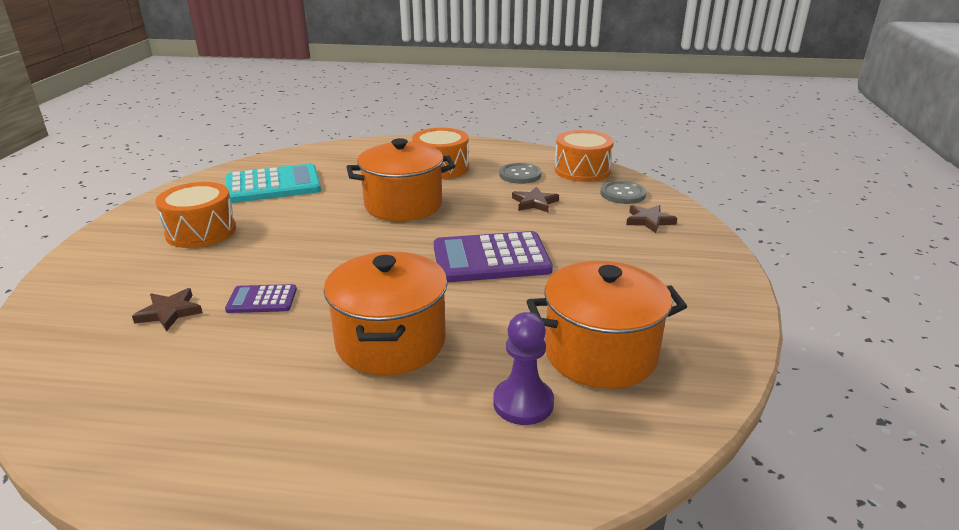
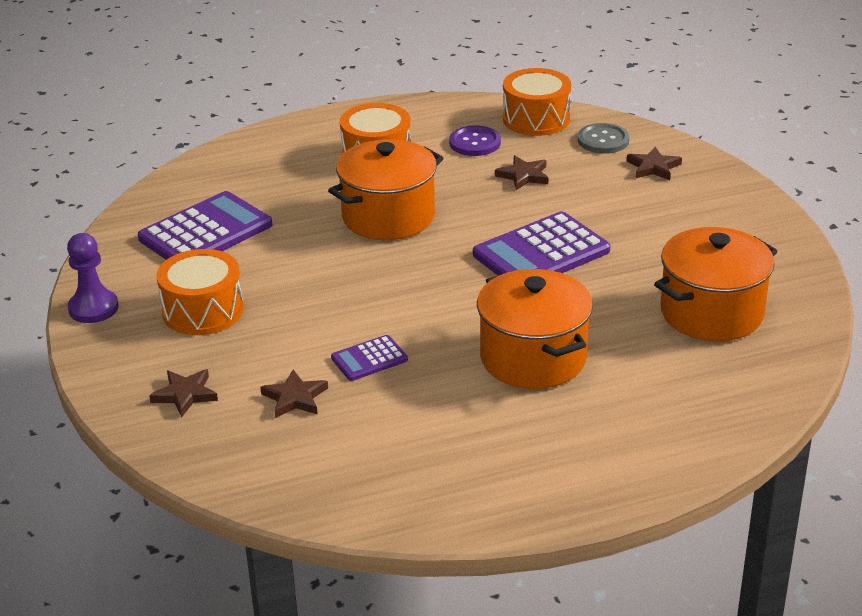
camera: 25 degrees left, 5 degrees up
turquoise calculator [225,164,321,203] -> purple calculator [138,191,272,260]
purple pawn [493,312,554,425] -> purple pawn moved to [67,233,119,323]
grey button [499,163,541,184] -> purple button [449,125,501,156]
none -> brown star [149,369,218,417]

